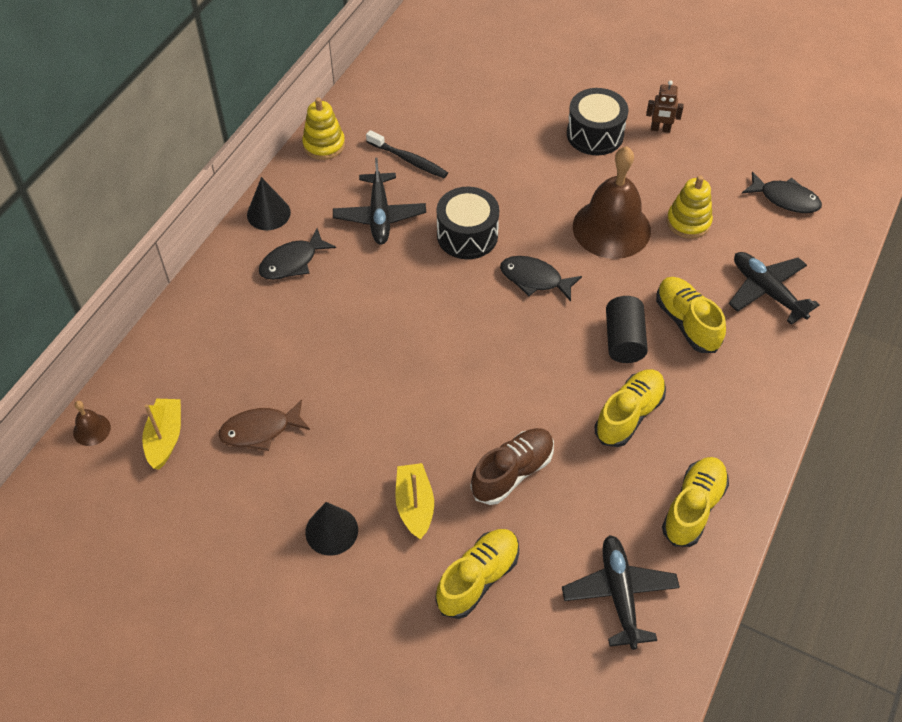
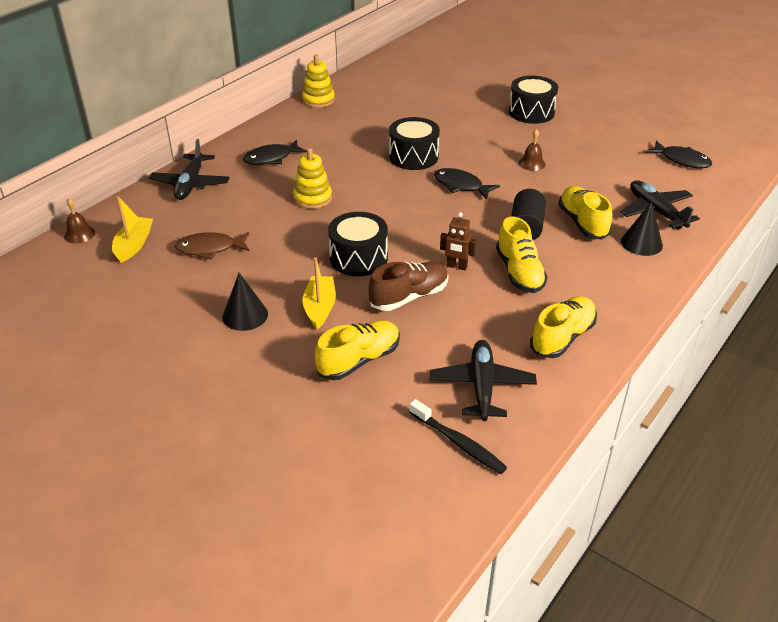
camera: 10 degrees right, 15 degrees down
black cone [247,177,291,230] -> black cone moved to [621,202,663,256]
black plane [333,158,426,244] -> black plane moved to [149,139,230,200]
black toothbrush [366,130,448,178] -> black toothbrush moved to [409,399,507,474]
brown bell [573,146,651,259] -> brown bell [519,129,546,171], size x0.42
yellow shoe [595,369,666,447] -> yellow shoe turned 120 degrees clockwise [496,217,548,293]
brown robot [646,81,684,133] -> brown robot moved to [440,212,476,270]
yellow stacking toy [667,175,713,239] -> yellow stacking toy moved to [293,148,332,209]
none -> black drum [328,212,388,276]

